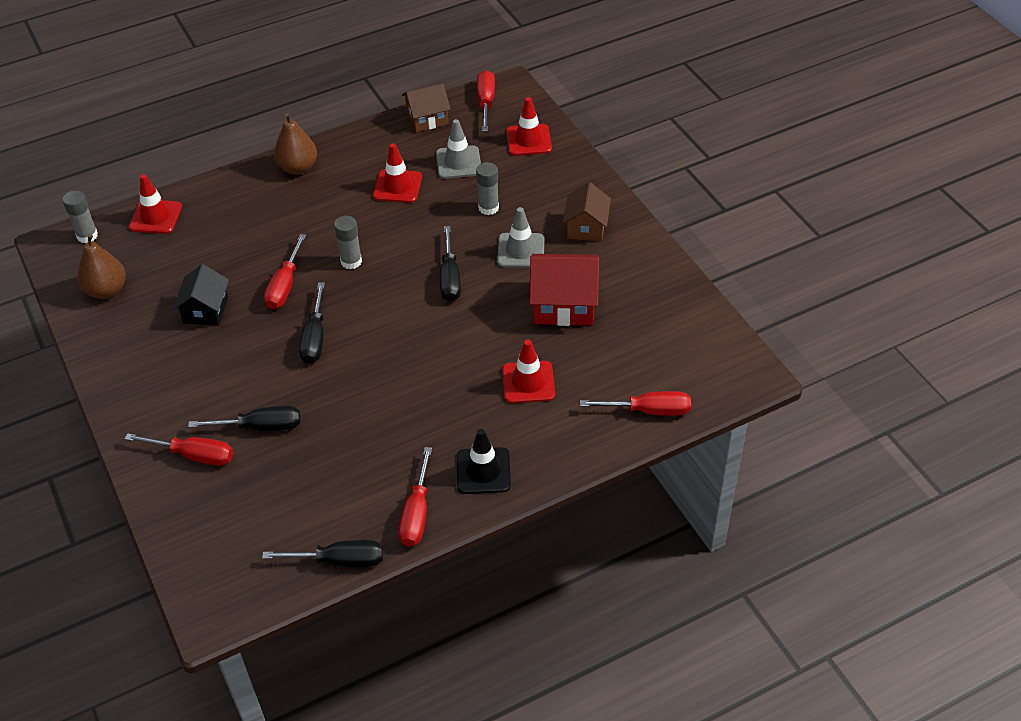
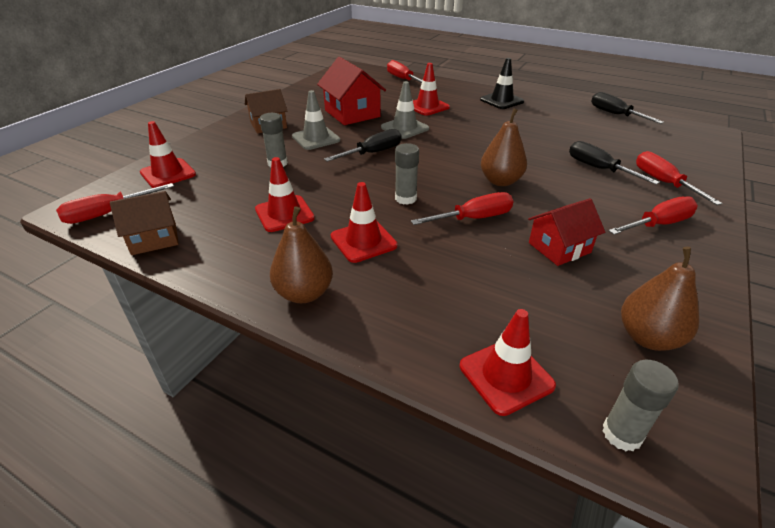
camera: 125 degrees left, 10 degrees down
black house [173,264,229,326] -> red house [528,198,605,266]
black screwdriver [299,282,325,364] -> brown pear [481,109,527,186]
red screwdriver [399,447,432,547] -> red screwdriver moved to [609,196,698,235]
brown house [402,83,451,132] -> brown house turned 60 degrees counterclockwise [110,191,179,255]
grey traffic cone [436,119,481,179] -> grey traffic cone moved to [381,81,429,139]
none -> red traffic cone [331,182,398,263]

